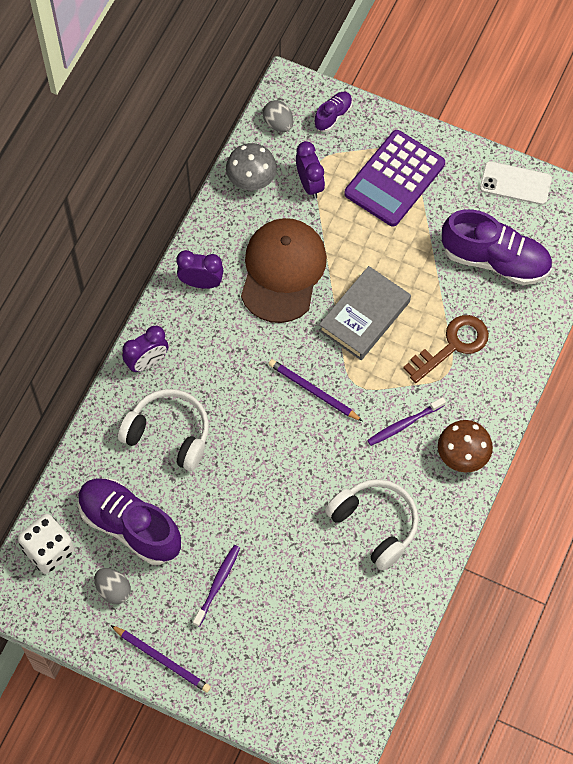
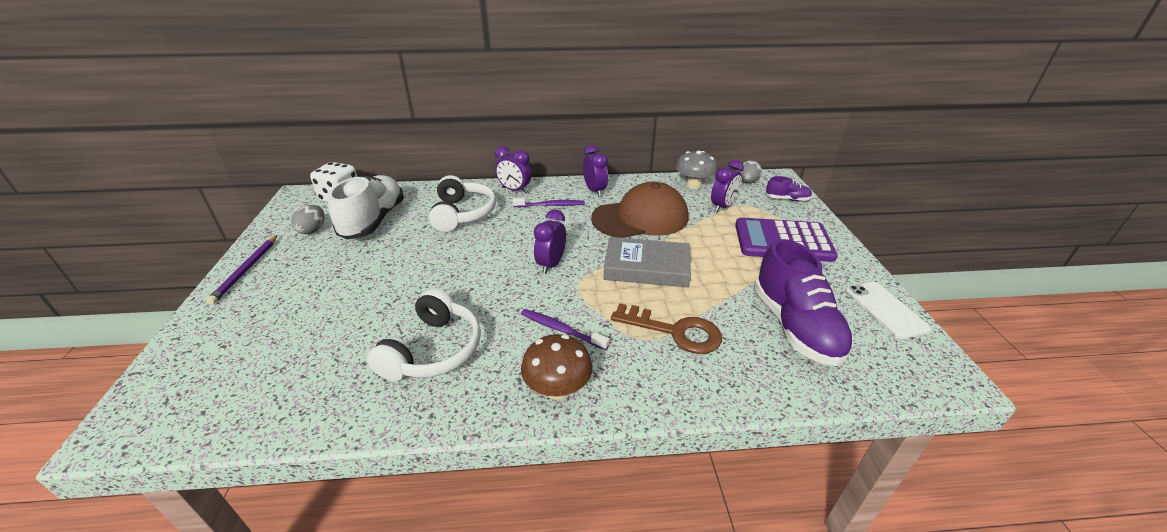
camera: 60 degrees right, 30 degrees down
purple shoe [78,478,181,565] -> white shoe [328,175,404,239]
purple toothbrush [193,545,240,627] -> purple toothbrush moved to [513,198,585,207]
purple pencil [268,359,362,421] -> purple clock [534,209,566,274]

